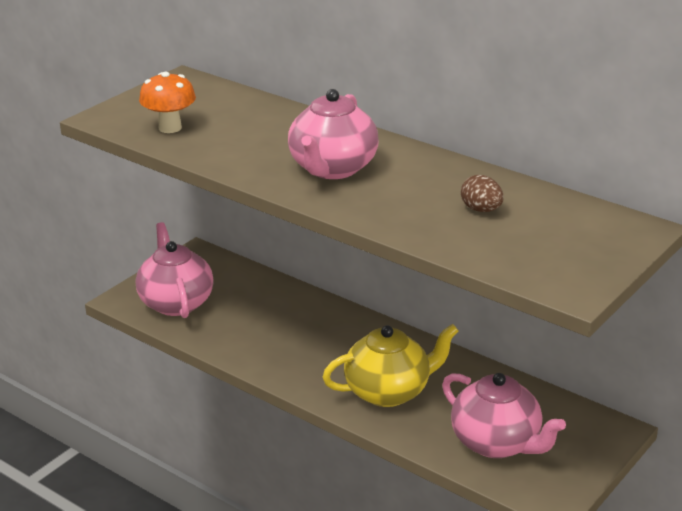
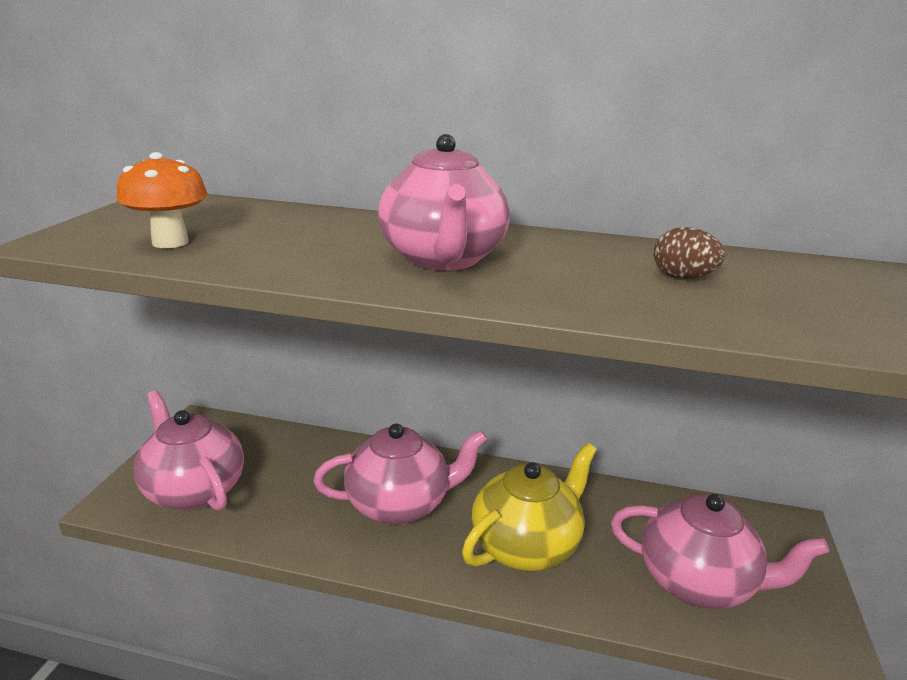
camera: 25 degrees left, 5 degrees down
none -> pink teapot [313,423,488,525]

